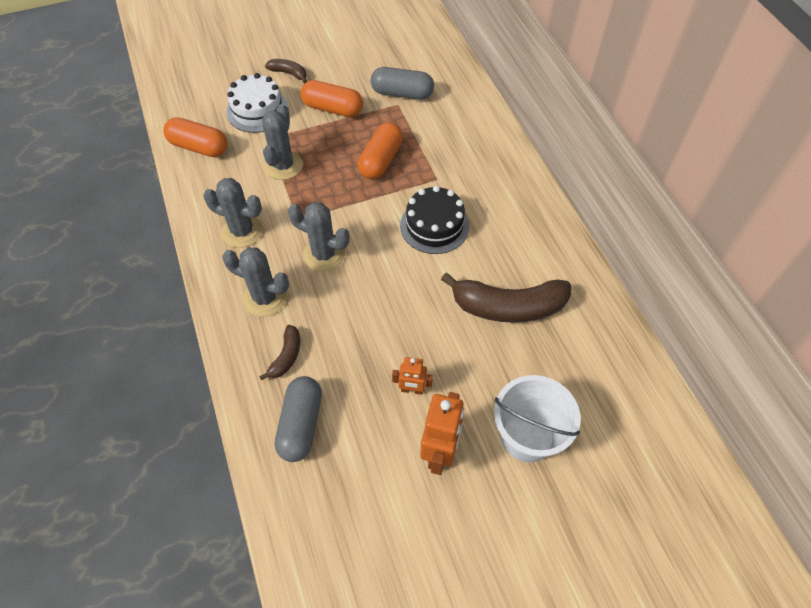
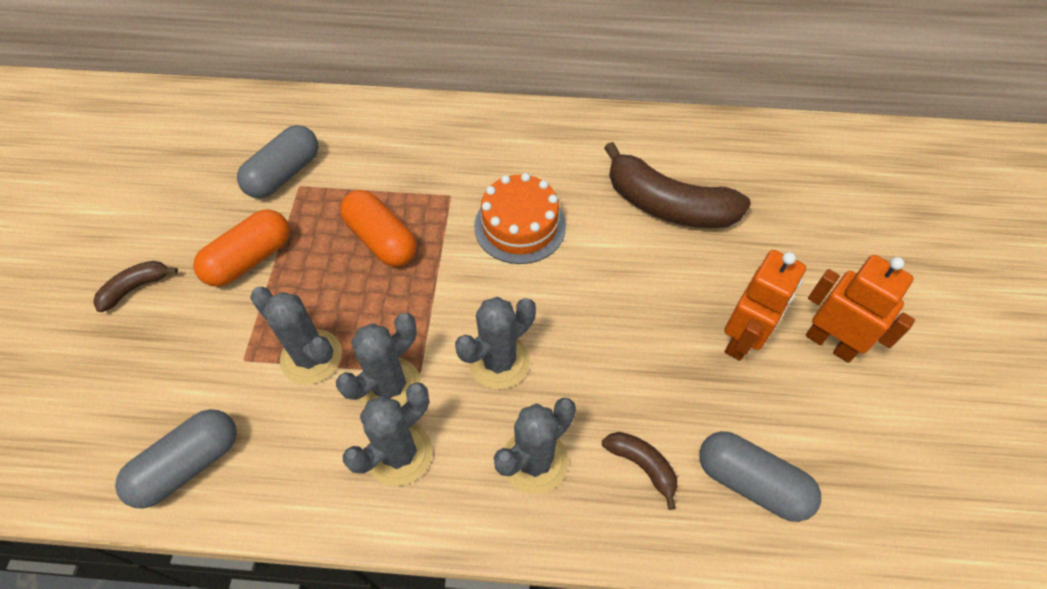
camera: 65 degrees left, 0 degrees up
orange capsule [163,117,228,157] -> grey capsule [115,409,237,509]
white cake [226,73,288,133] -> none
orange robot [392,357,433,395] -> orange robot [724,250,806,361], size x1.73
black cake [400,186,469,254] -> orange cake [474,173,566,264]
brown banana [441,273,571,323] -> brown banana turned 90 degrees clockwise [604,142,751,228]
white bucket [494,375,581,462] -> none
none -> grey cactus [336,313,421,407]

